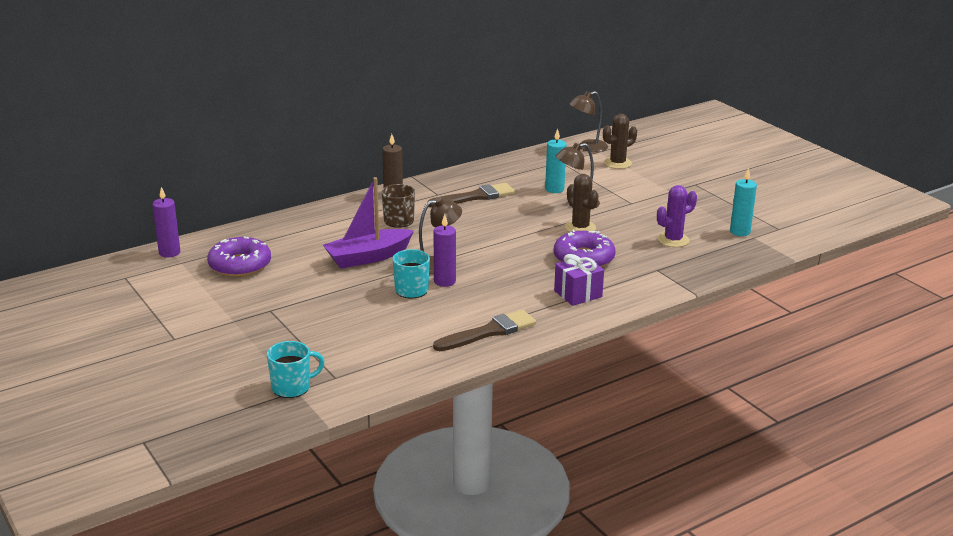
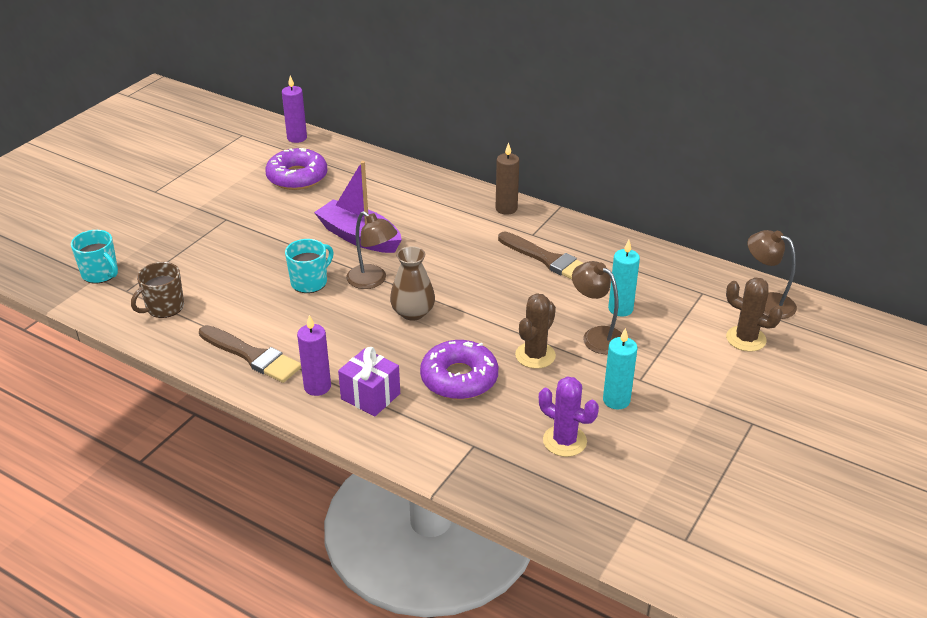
camera: 65 degrees right, 10 degrees up
brown mug [382,184,415,228] -> brown mug moved to [131,262,184,318]
purple candle [434,214,456,287] -> purple candle moved to [297,315,331,396]
turquoise candle [730,168,757,236] -> turquoise candle moved to [603,328,638,409]
none -> brown vase [390,246,435,321]

